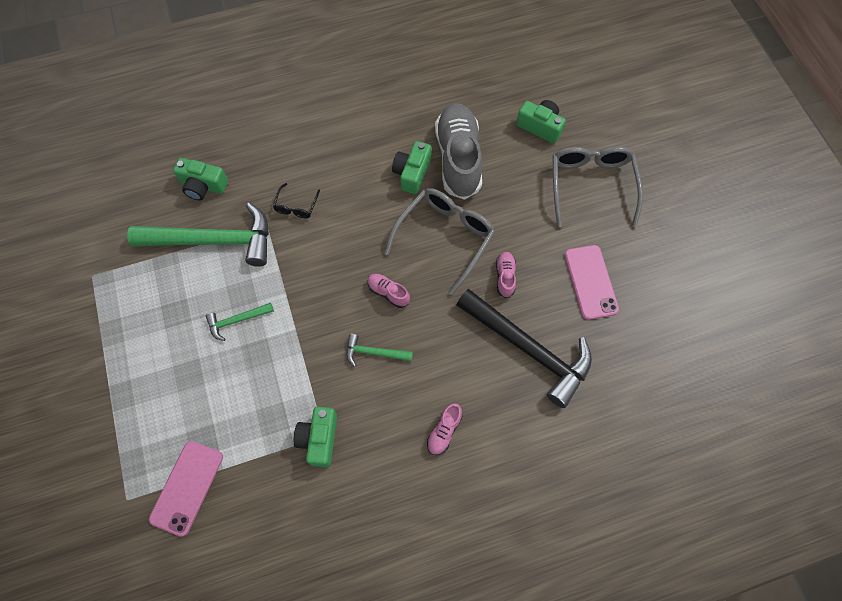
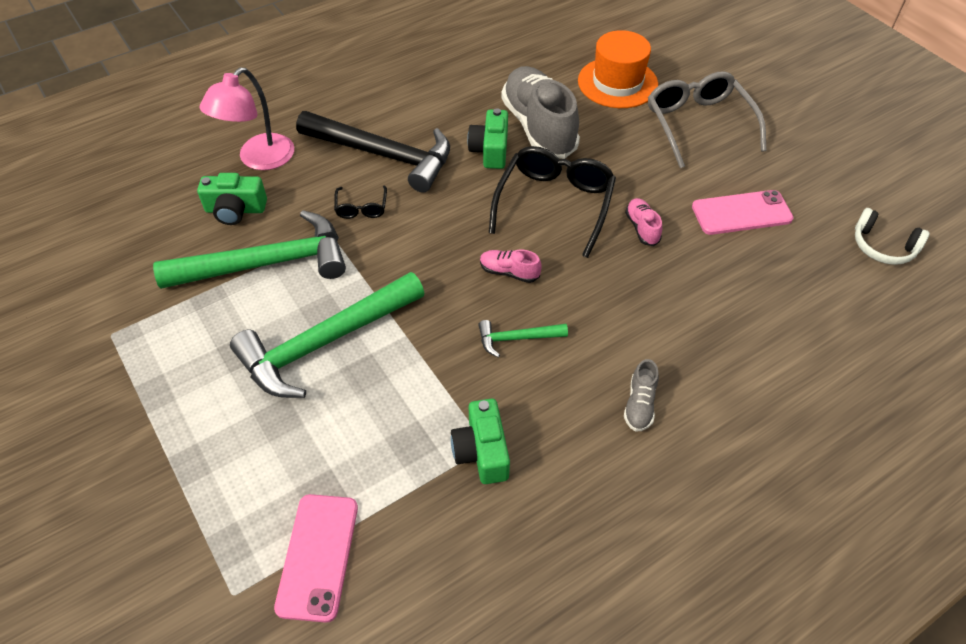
camera: 15 degrees left, 15 degrees down
green hammer [206,303,274,341] -> green hammer [230,272,425,398], size x2.20
grey glasses [384,188,495,295] -> black glasses [489,146,616,258]
pink shoe [427,403,462,455] -> grey shoe [624,359,659,432]
black hammer [457,289,592,408] -> black hammer moved to [296,111,450,193]
green camera [516,100,566,144] -> orange hat [578,30,658,108]
pink phone [565,245,619,320] -> pink phone turned 75 degrees counterclockwise [692,190,794,235]
none -> pink lamp [200,67,294,170]
none -> white headphones [855,208,930,265]

